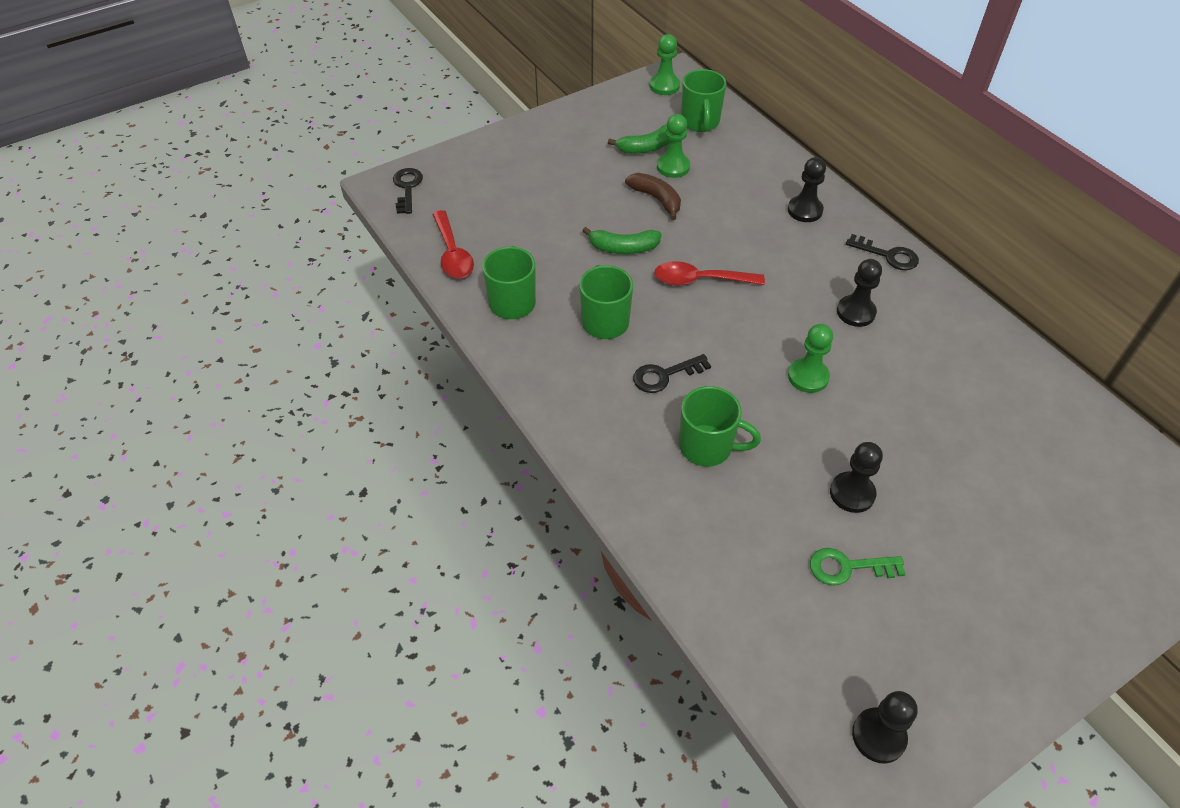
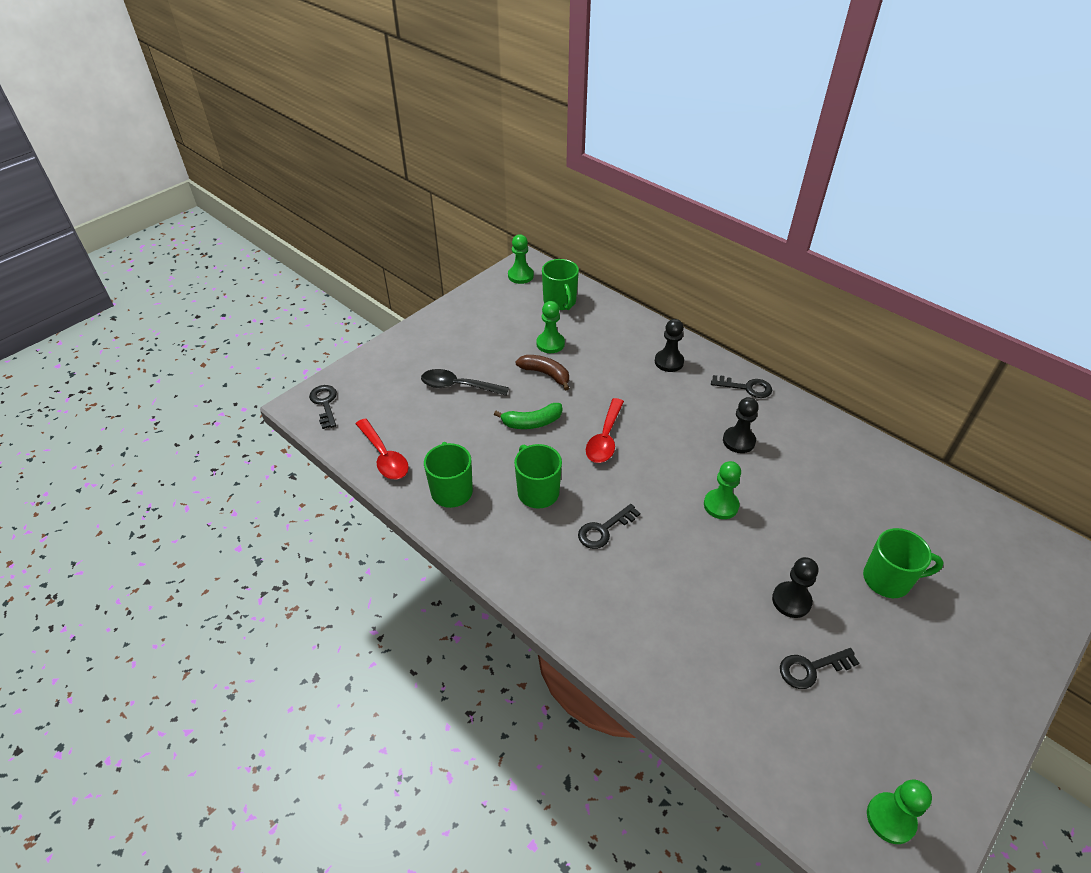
camera: 15 degrees left, 5 degrees down
green banana [608,124,670,154] -> none
red spoon [654,261,765,286] -> red spoon turned 60 degrees counterclockwise [586,398,624,463]
green mug [679,386,761,467] -> green mug moved to [863,528,944,598]
green key [810,548,905,586] -> black key [780,648,859,689]
black pawn [852,691,918,764] -> green pawn [867,780,932,844]
none -> black spoon [421,369,509,396]

